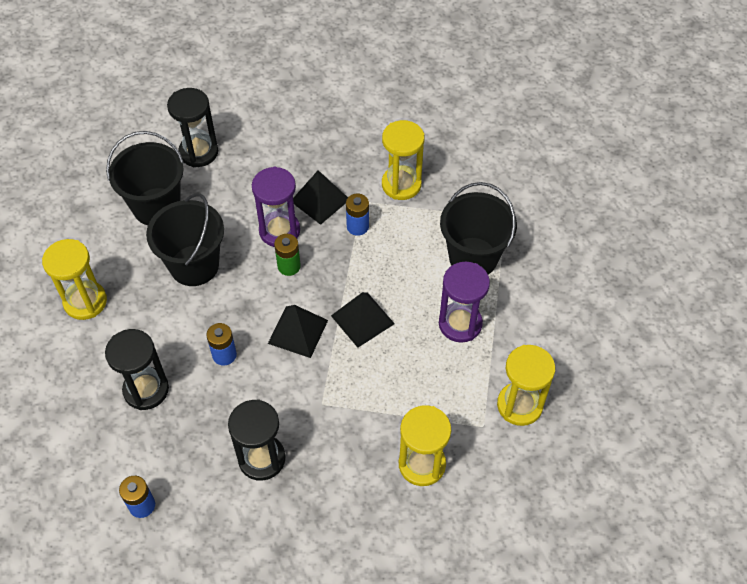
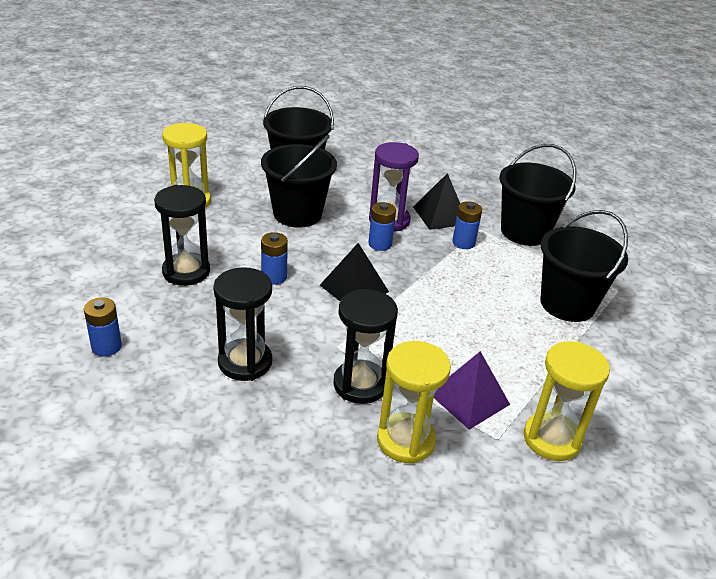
camera: 25 degrees right, 20 degrees down
black hourglass [167,88,218,167] -> black hourglass moved to [333,289,398,404]
green battery [274,234,301,276] -> blue battery [368,202,396,251]
black pyramid [331,292,395,348] -> none
yellow hourglass [382,120,425,200] -> black bucket [499,144,577,246]
purple hourglass [439,262,490,343] -> none
none -> purple pyramid [434,351,510,430]

